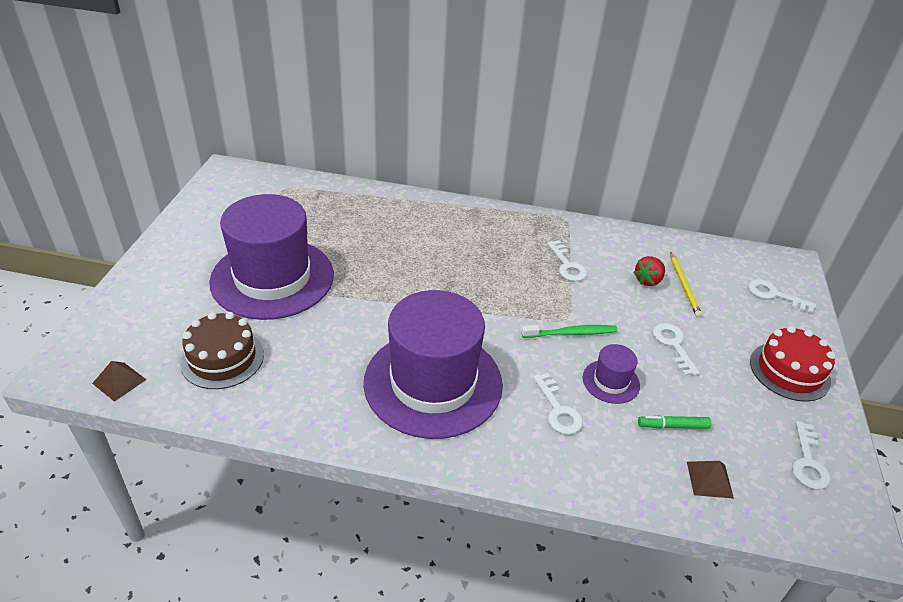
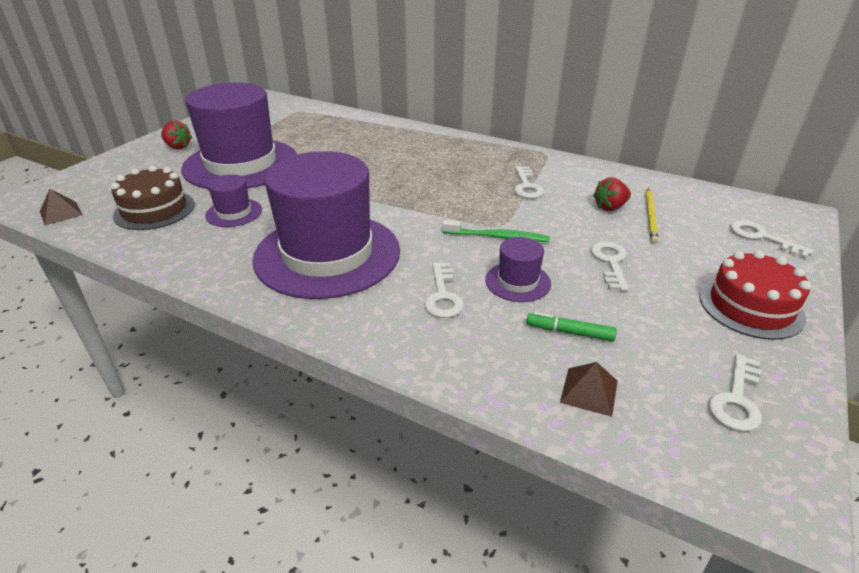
camera: 20 degrees right, 5 degrees down
none -> red strawberry [161,121,192,149]
none -> purple hat [205,174,262,227]

